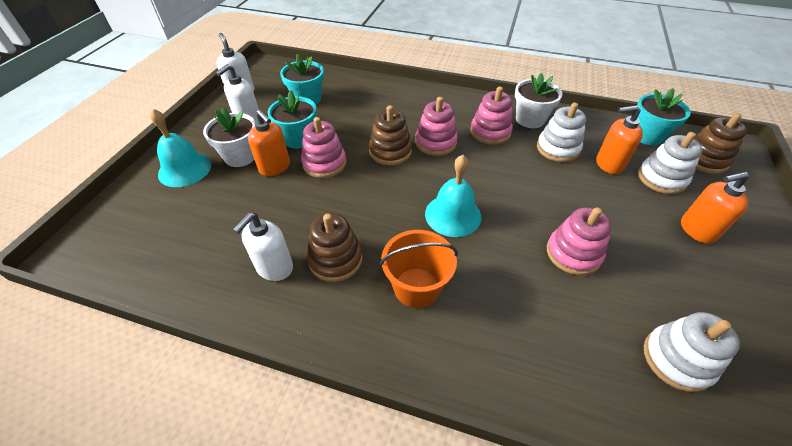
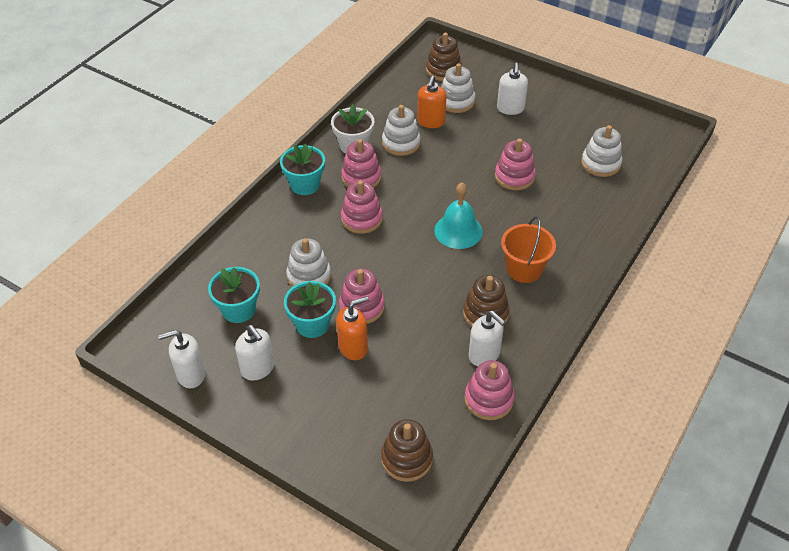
camera: 75 degrees left, 0 degrees up
turquoise bell [150,109,211,187] -> none
white flower pot [203,107,255,167] -> none
brown stacking toy [369,105,412,165] -> brown stacking toy moved to [381,419,433,482]
turquoise flower pot [637,88,691,146] -> turquoise flower pot moved to [280,144,325,195]
orange soap dispenser [681,172,749,244] -> white soap dispenser [497,62,528,115]
none -> white stacking toy [286,238,331,287]
none -> pink stacking toy [464,360,515,420]

